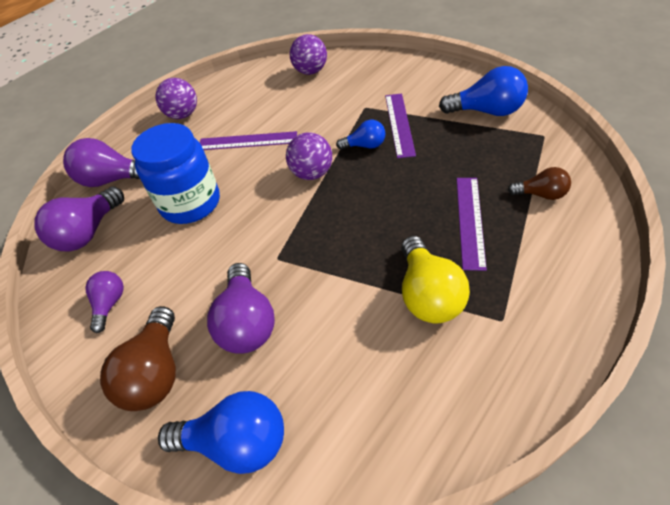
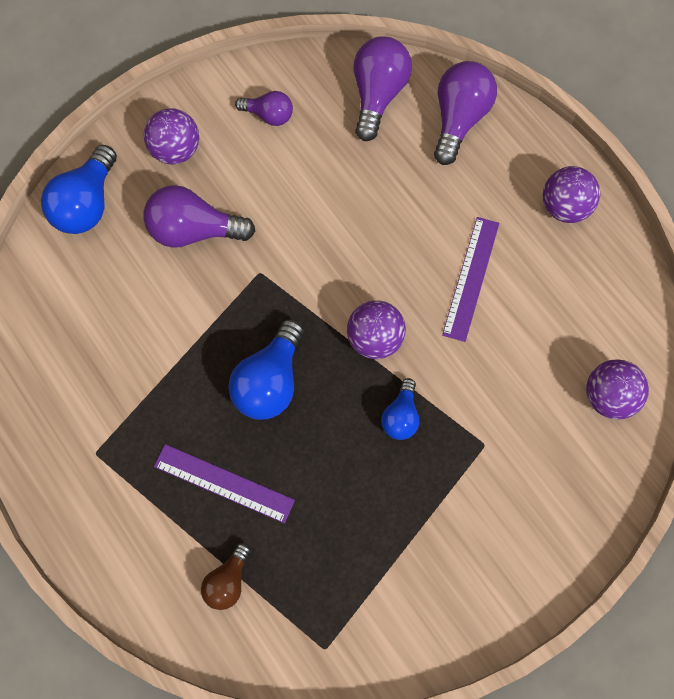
camera: 100 degrees right, 20 degrees up
purple light bulb [34,186,124,252] -> purple light bulb turned 60 degrees clockwise [354,36,412,141]
brown light bulb [100,306,176,411] -> purple ball [144,108,199,164]
blue jar [131,123,220,224] -> none
purple ruler [385,94,416,158] -> none
yellow light bulb [401,236,470,323] -> none
blue light bulb [439,66,528,116] -> blue light bulb moved to [228,320,304,420]

